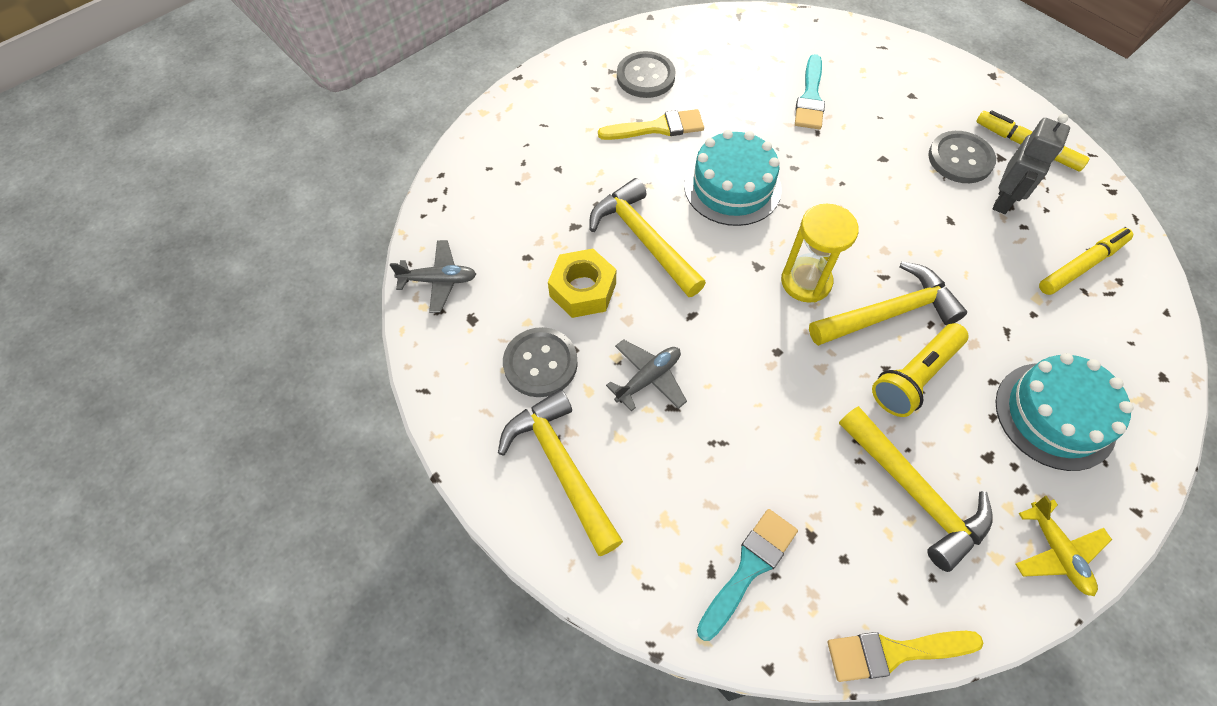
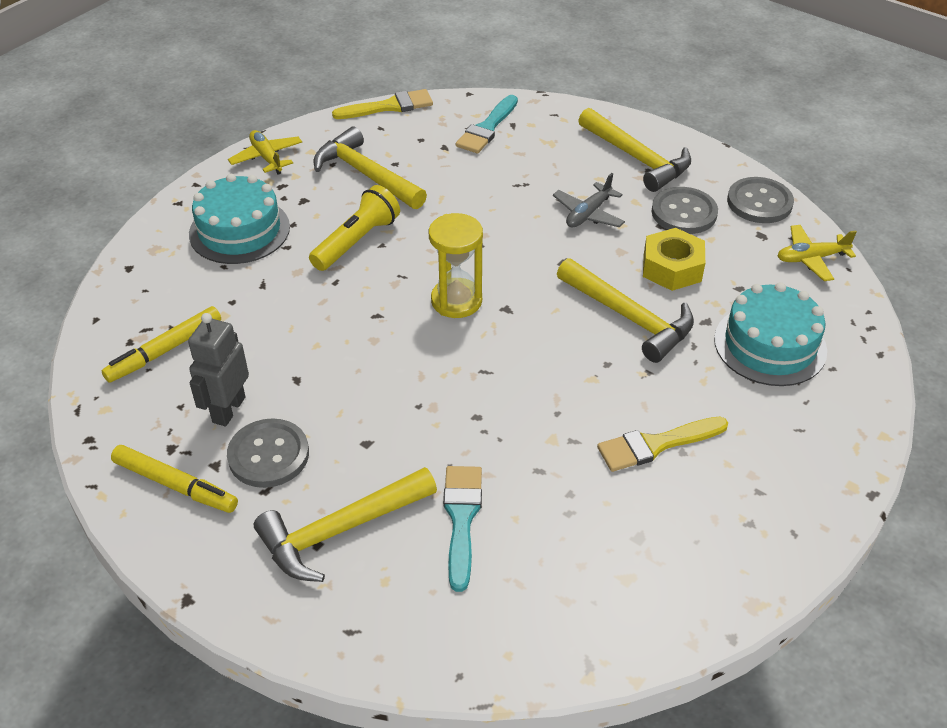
camera: 170 degrees right, 15 degrees down
grey plane [390,240,476,313] -> yellow plane [778,225,857,281]
grey button [617,51,676,98] -> grey button moved to [727,177,794,223]
turquoise cake [684,130,782,226] -> turquoise cake moved to [714,282,827,386]
yellow hammer [809,261,967,346] -> yellow hammer moved to [254,467,437,582]

